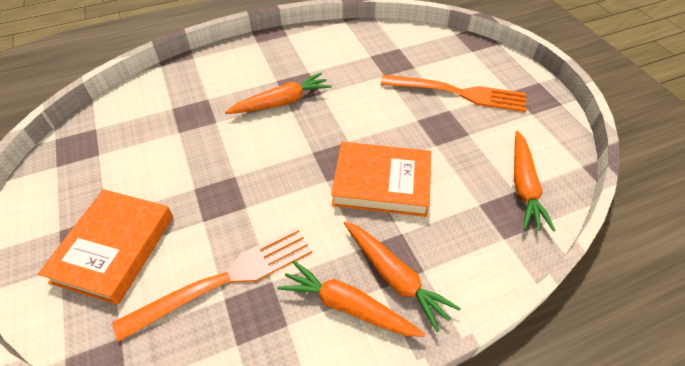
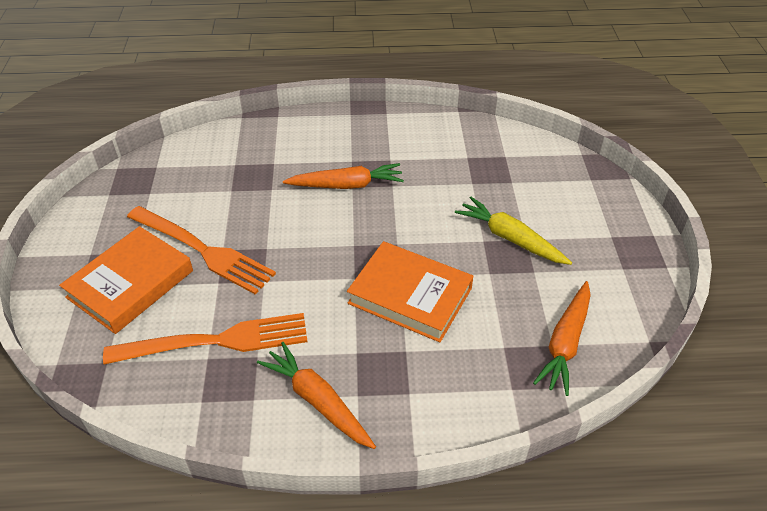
camera: 20 degrees right, 5 degrees down
orange carrot [344,221,461,332] -> none
orange fork [381,75,526,112] -> orange fork moved to [127,206,276,294]
none -> yellow carrot [455,197,572,265]

